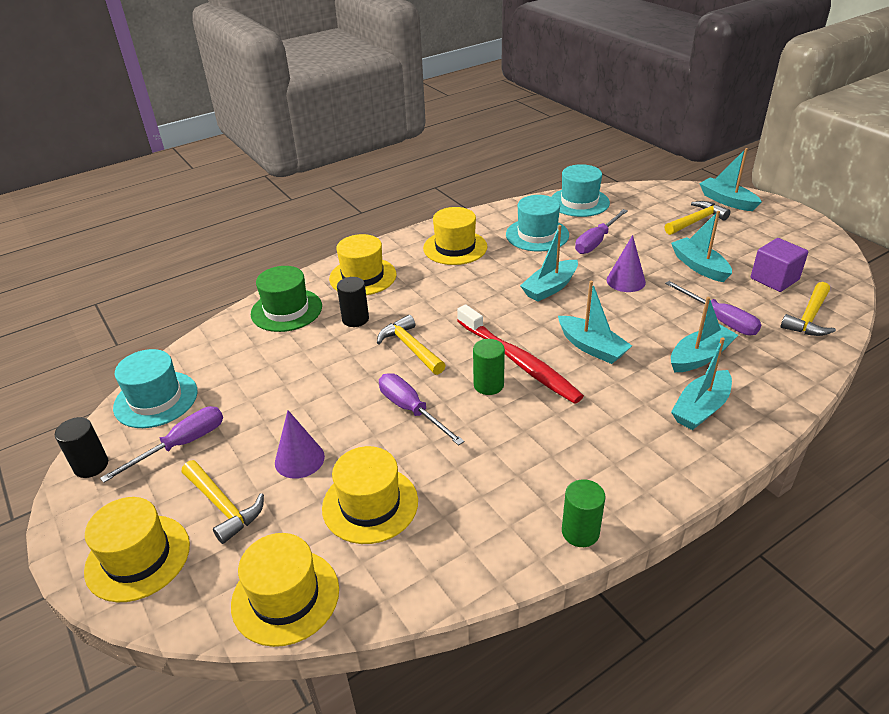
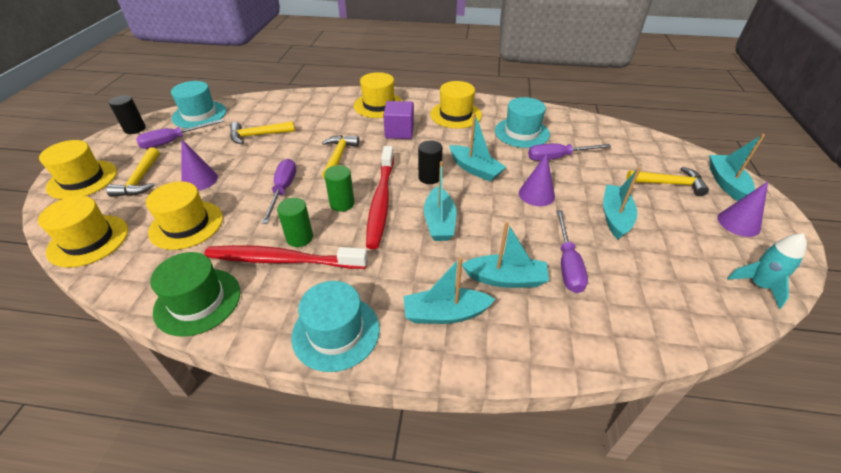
camera: 40 degrees right, 5 degrees up
purple screwdriver [100,406,223,483] -> purple screwdriver turned 150 degrees clockwise [136,119,224,149]
green hat [251,266,322,332] -> green hat moved to [150,252,241,337]
black cylinder [337,277,369,327] -> black cylinder moved to [418,140,443,184]
turquoise boat [520,225,578,302] -> turquoise boat turned 135 degrees counterclockwise [449,113,506,182]
turquoise hat [551,164,610,217] -> turquoise hat moved to [291,281,380,372]
green cylinder [562,479,606,547] -> green cylinder moved to [277,197,313,247]
purple cube [751,238,808,292] -> purple cube moved to [383,101,414,139]
yellow hammer [781,282,836,336] -> yellow hammer moved to [230,121,295,144]
none -> red toothbrush [204,245,368,269]
none -> purple cone [718,181,768,237]
none -> turquoise rocket [727,233,807,309]

